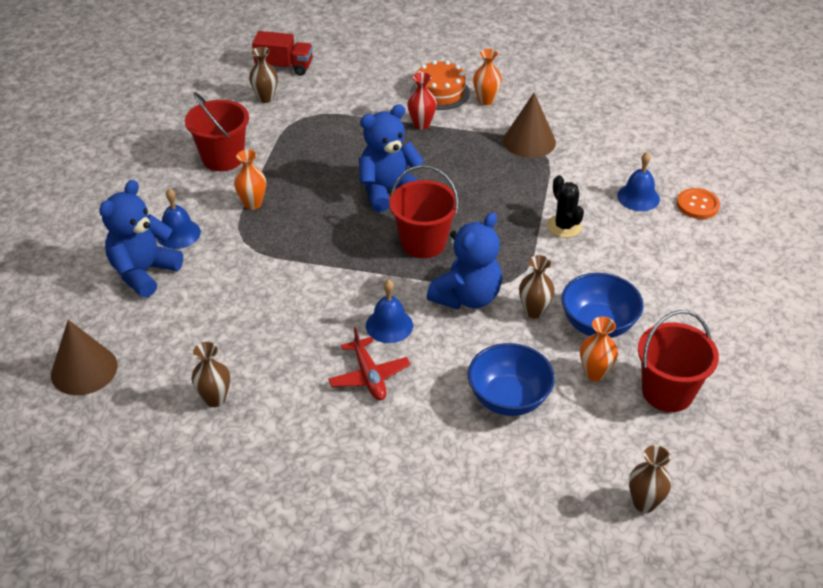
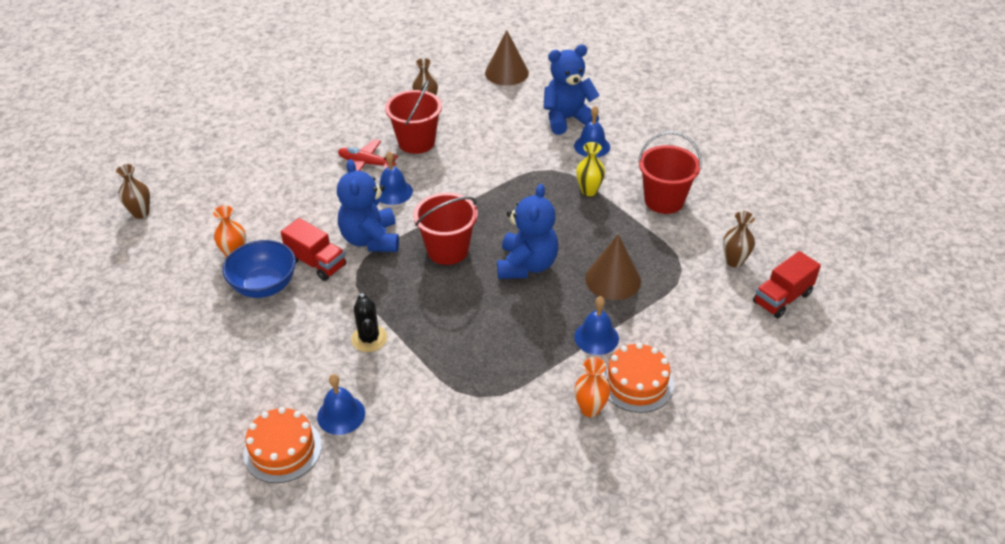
camera: 130 degrees right, 0 degrees up
blue teddy bear [99,180,183,298] -> blue teddy bear turned 90 degrees counterclockwise [544,45,600,135]
orange vase [234,150,266,210] -> yellow vase [576,142,605,196]
red vase [407,72,437,130] -> blue bell [574,296,619,355]
blue bowl [468,343,555,416] -> none
brown cone [503,93,556,158] -> brown cone moved to [585,235,641,300]
brown vase [519,255,555,319] -> red truck [281,218,346,281]
black cactus [547,175,584,238] -> black cactus turned 60 degrees clockwise [351,293,387,352]
red bucket [638,310,719,412] -> red bucket moved to [385,80,442,154]
orange button [677,188,720,219] -> orange cake [243,407,322,483]

